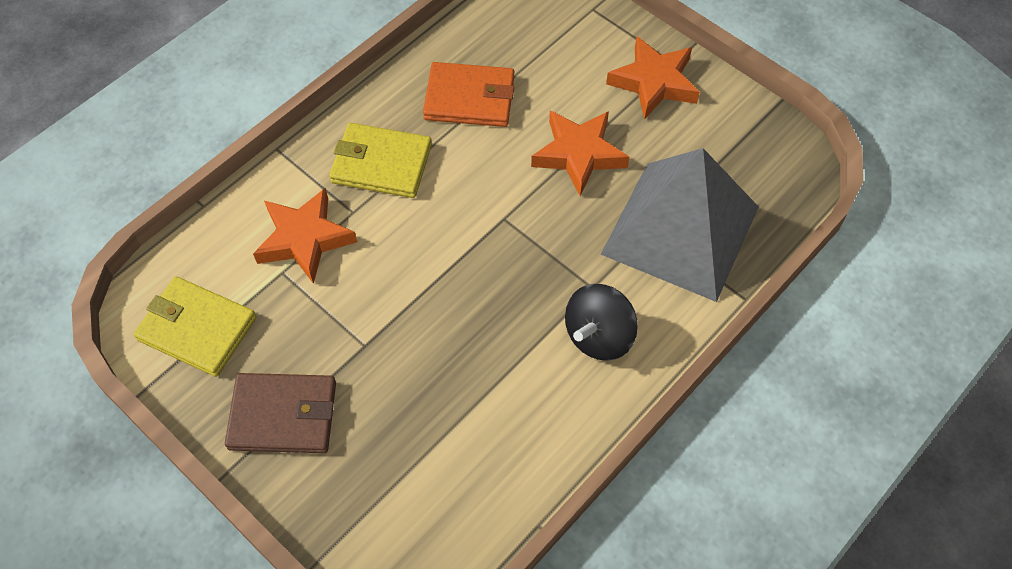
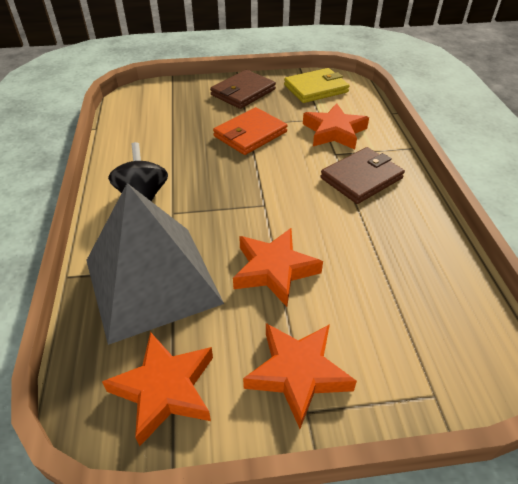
camera: 130 degrees right, 15 degrees down
yellow wallet [329,123,432,198] -> brown wallet [320,147,405,204]
orange wallet [423,62,515,127] -> orange wallet moved to [213,107,288,155]
none -> orange star [102,332,213,446]

